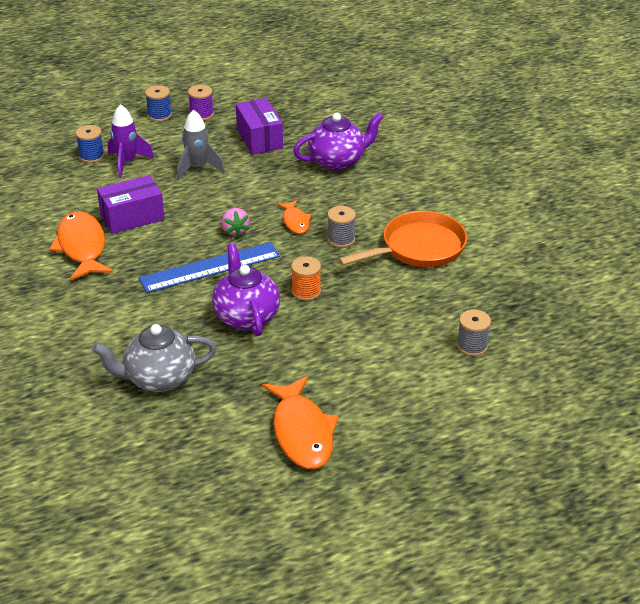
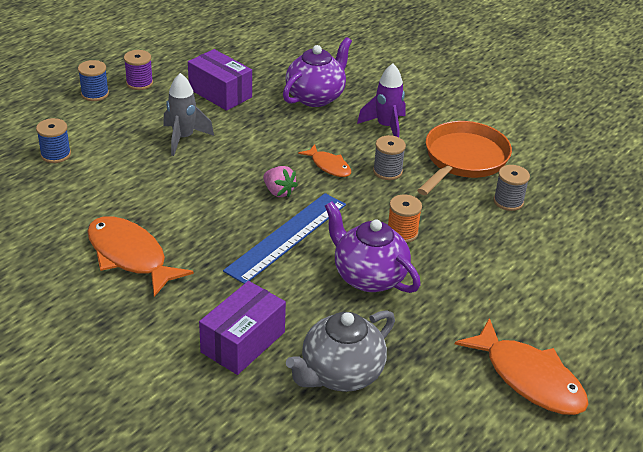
camera: 30 degrees left, 0 degrees up
purple box [97,175,165,234] -> purple box moved to [199,281,286,375]
purple rocket [108,104,154,178] -> purple rocket moved to [357,64,406,137]
grey spool [457,309,491,356] -> grey spool moved to [493,165,530,211]

